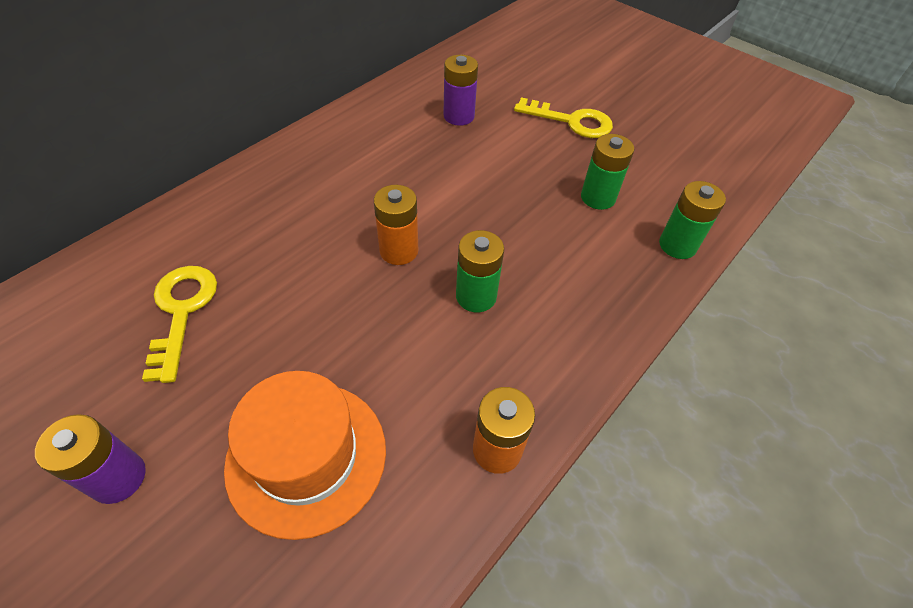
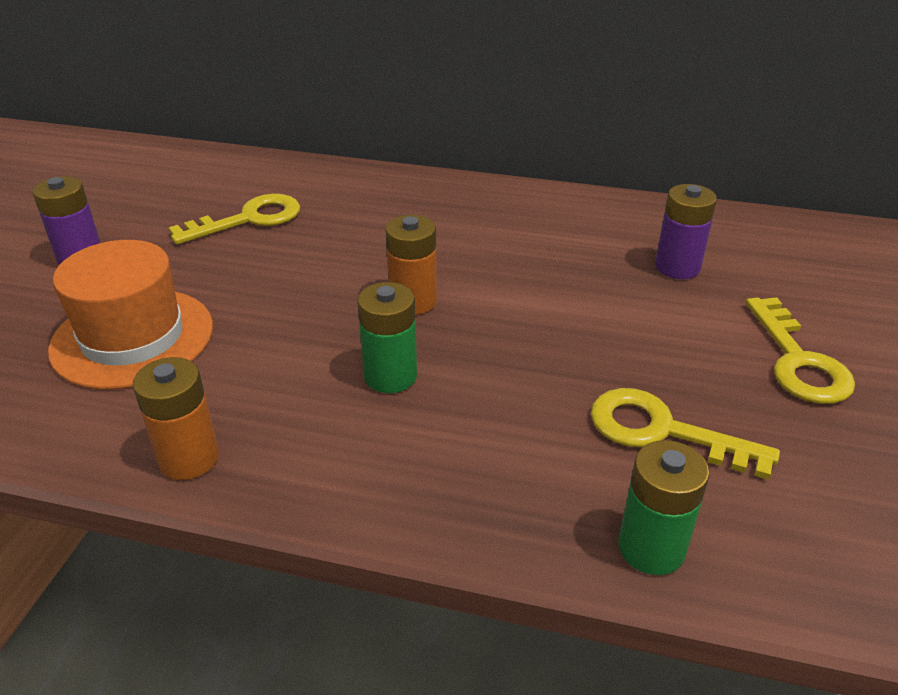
camera: 65 degrees right, 15 degrees down
green battery [581,134,634,210] -> yellow key [591,388,780,480]

